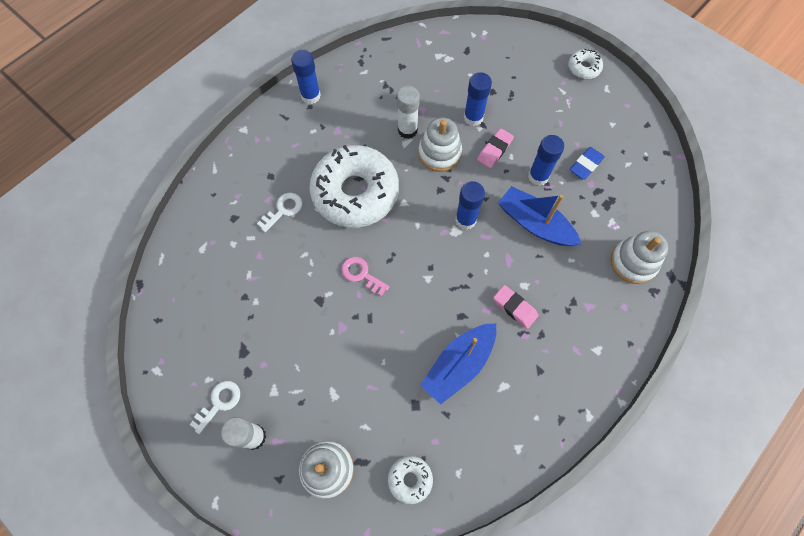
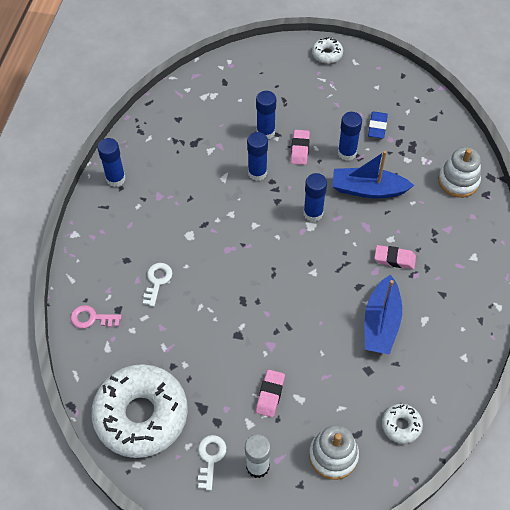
camera: 30 degrees left, 10 degrees down
white donut [309,145,399,228] -> white donut moved to [91,364,188,458]
pink key [341,257,389,297] -> pink key moved to [71,305,122,328]
white glue stick [397,86,420,139] -> none
white stacking toy [418,118,462,172] -> blue glue stick [247,132,268,181]
none -> pink eraser [256,370,285,417]

